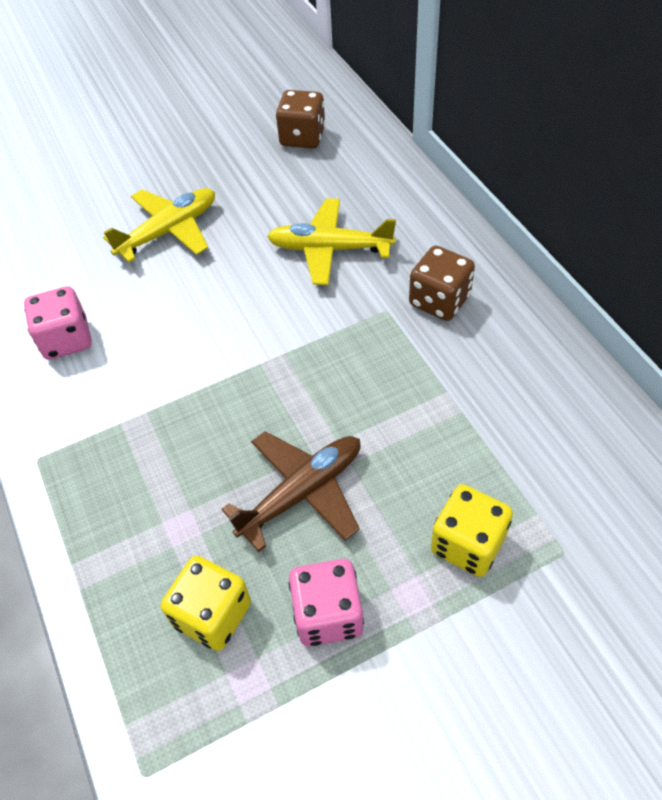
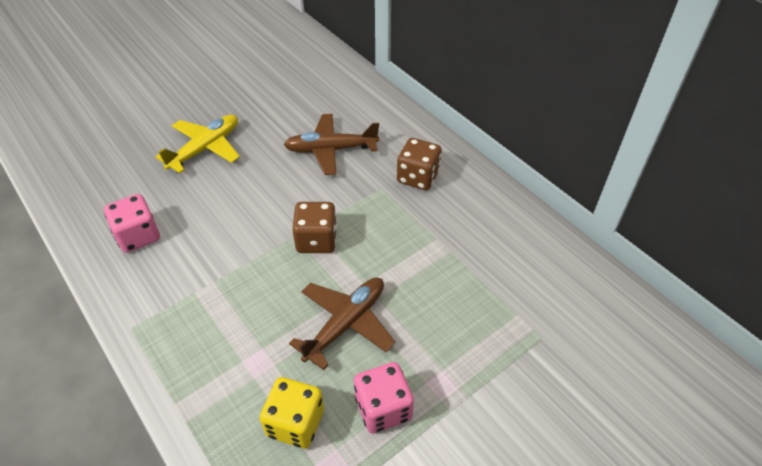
camera: 15 degrees left, 5 degrees down
yellow plane [267,198,396,285] -> brown plane [284,114,379,175]
brown dice [276,90,325,148] -> brown dice moved to [292,202,337,253]
yellow dice [431,484,513,577] -> none

